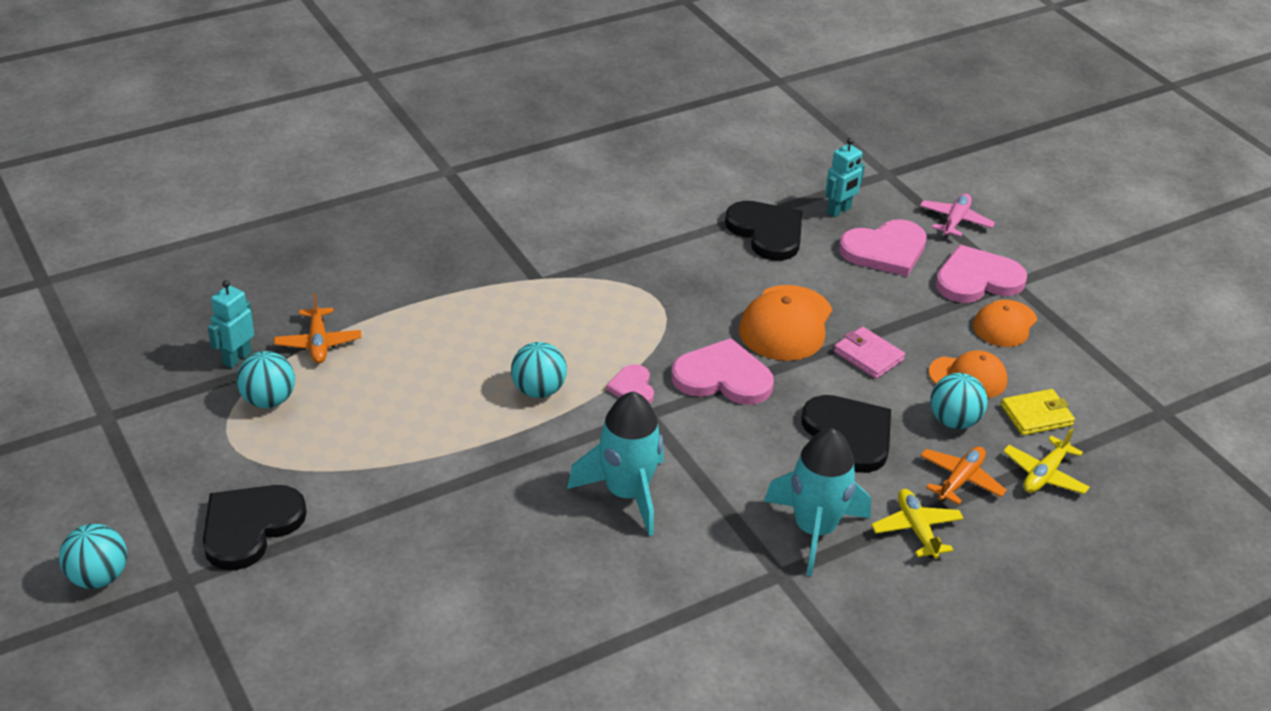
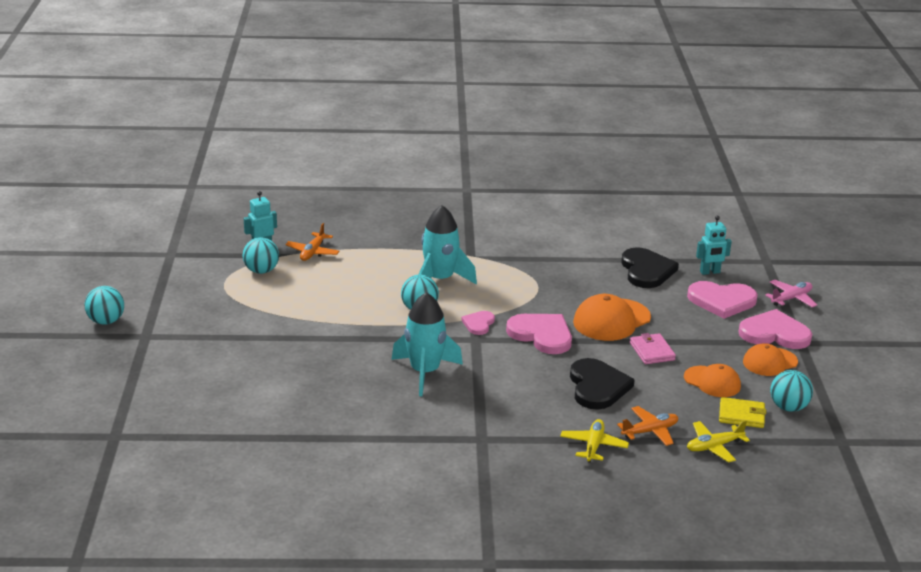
camera: 30 degrees right, 10 degrees down
black heart [203,485,307,570] -> none
turquoise rocket [764,428,871,576] -> turquoise rocket moved to [418,205,477,285]
turquoise ball [930,373,988,429] -> turquoise ball moved to [770,370,813,412]

